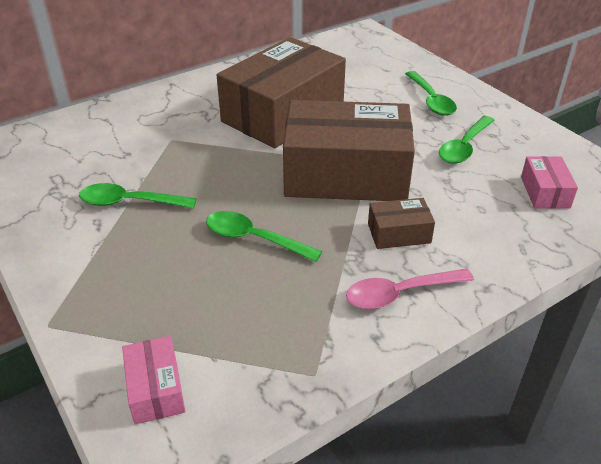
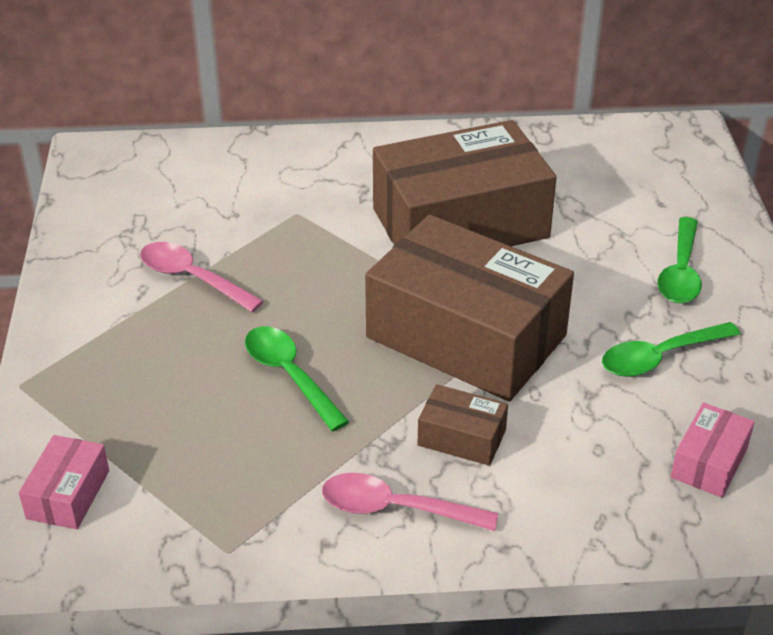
camera: 30 degrees right, 0 degrees up
green spoon [79,183,196,209] -> pink spoon [140,242,264,312]

